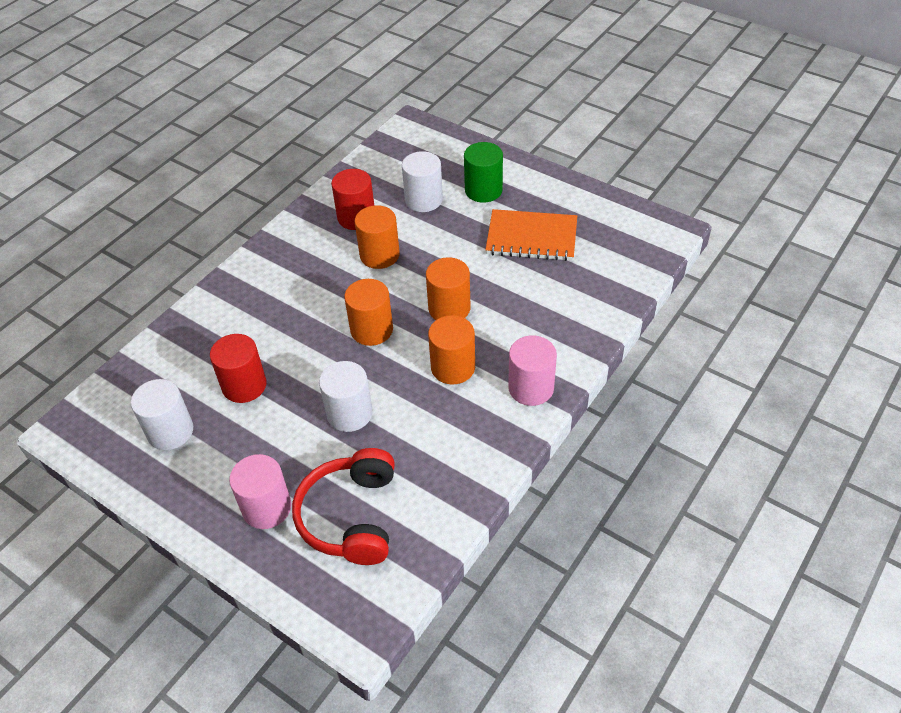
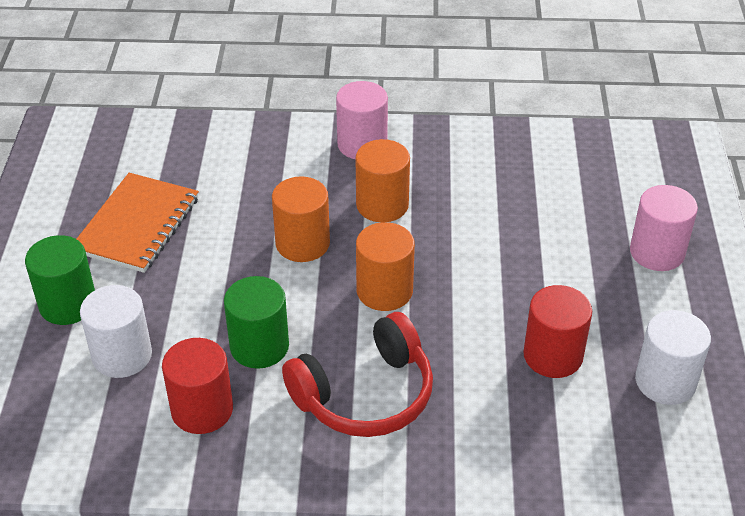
camera: 125 degrees left, 5 degrees down
red headphones [292,448,395,565] -> red headphones moved to [282,312,433,437]
white cylinder [319,361,372,432] -> none
orange cylinder [355,205,400,269] -> green cylinder [224,276,289,369]
orange notebook [485,209,577,261] -> orange notebook turned 45 degrees clockwise [77,173,199,273]

